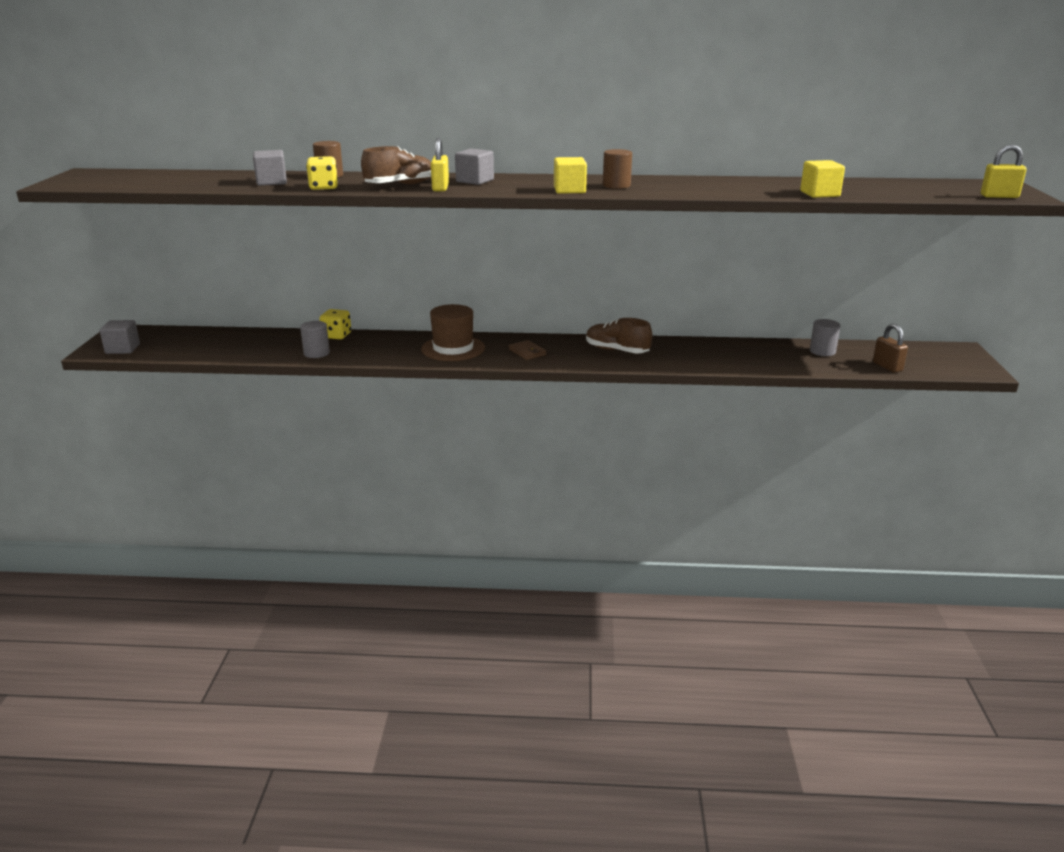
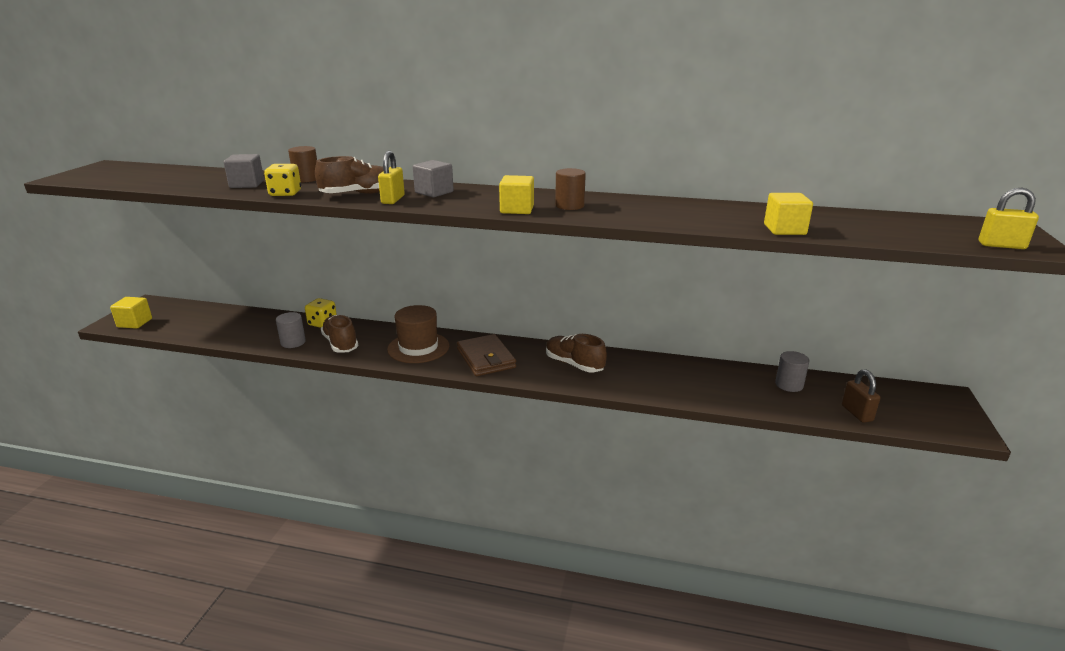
camera: 10 degrees right, 0 degrees up
grey cube [100,320,140,354] -> yellow cube [110,297,152,329]
brown wallet [509,340,546,360] -> brown wallet [457,334,516,376], size x1.81
none -> brown shoe [321,315,358,353]

